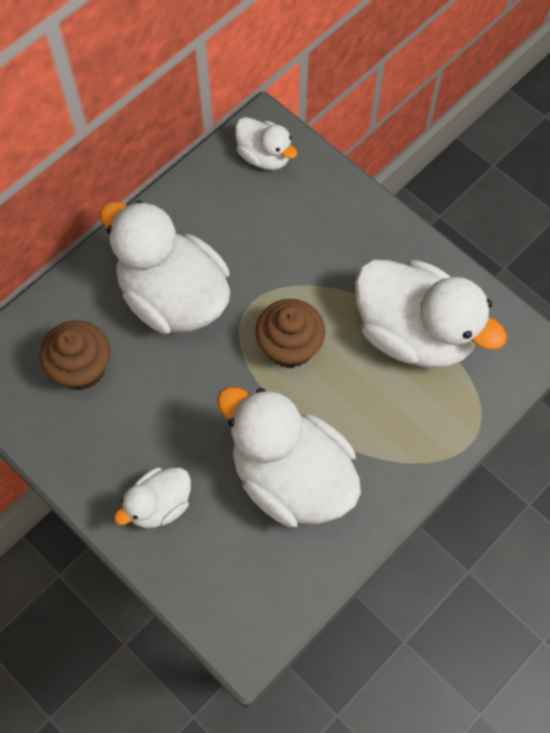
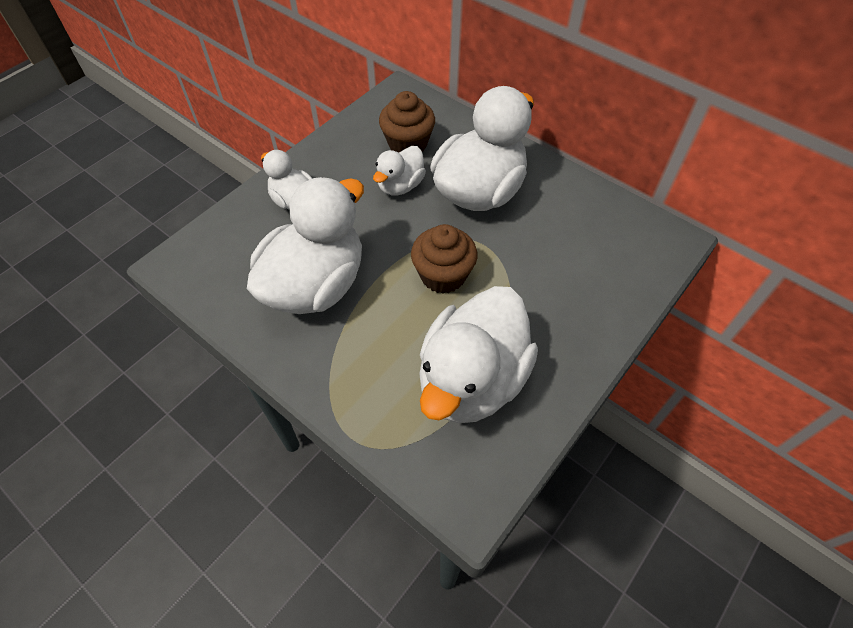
camera: 85 degrees right, 10 degrees down
white duck [235,117,297,170] -> white duck moved to [373,146,426,196]

